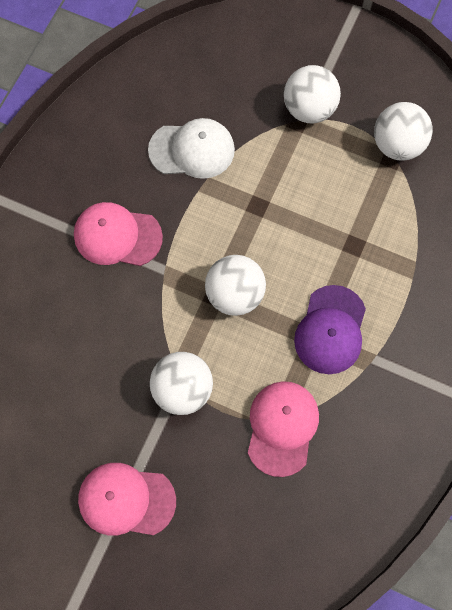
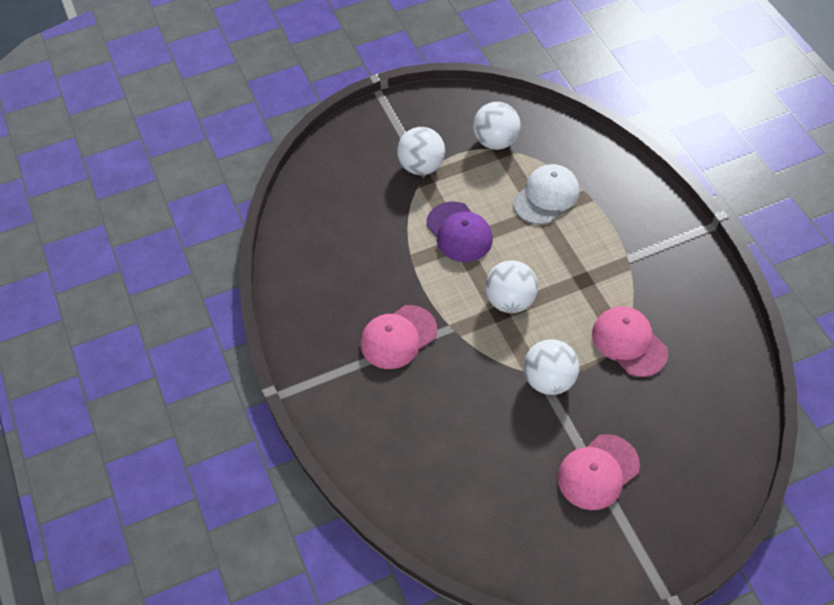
camera: 45 degrees left, 15 degrees down
white cap [148,118,235,179] -> white cap moved to [513,164,579,224]
purple cap [294,285,366,374] -> purple cap moved to [426,201,493,262]

